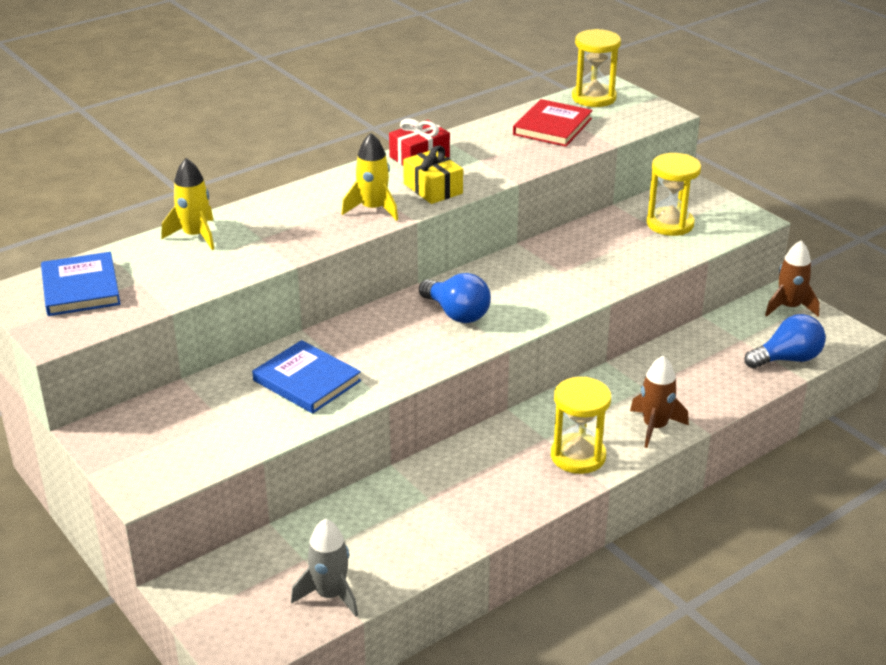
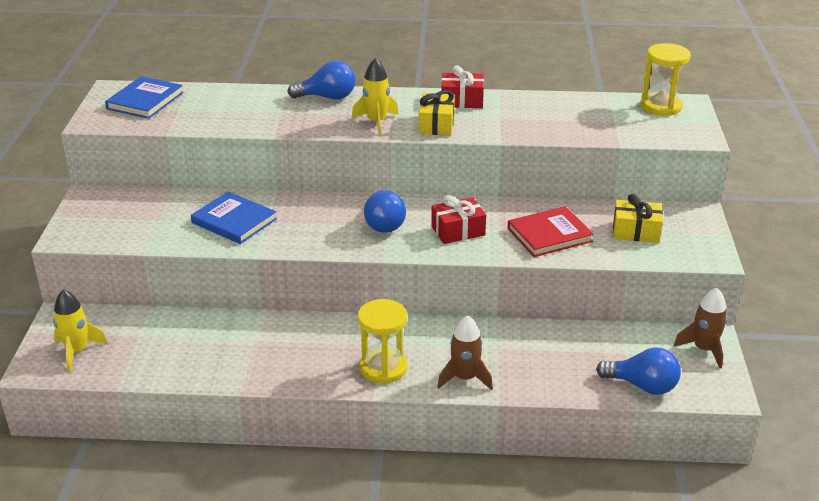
camera: 40 degrees right, 0 degrees up
yellow rocket [161,158,214,250] -> yellow rocket moved to [53,289,107,371]
blue book [252,340,361,414] -> blue book turned 45 degrees counterclockwise [191,192,277,244]
grey rocket [291,519,358,617] -> none
red book [513,99,593,147] -> red book moved to [507,206,594,257]
yellow hourglass [646,153,701,236] -> yellow gift [613,194,663,243]
none -> blue light bulb [287,60,355,100]
none -> red gift [431,195,486,244]

